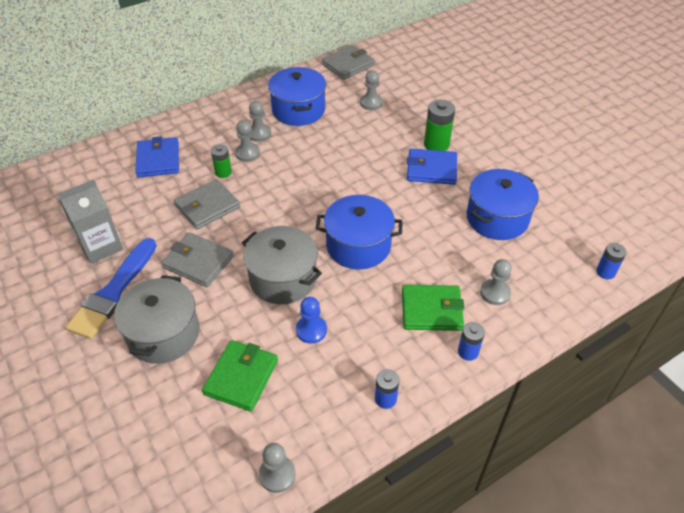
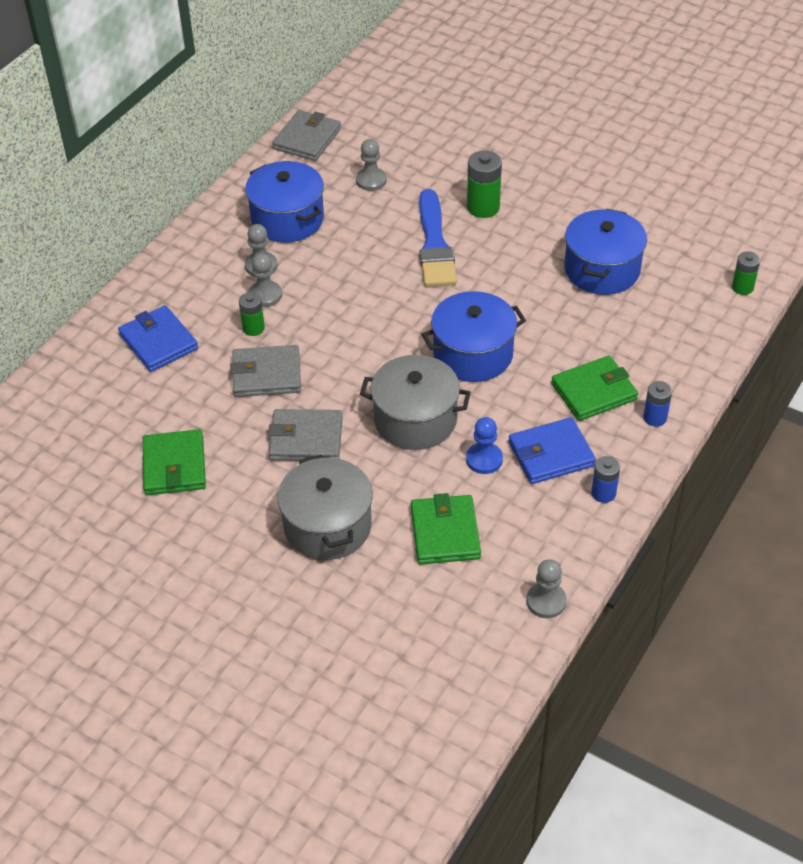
camera: 25 degrees left, 0 degrees up
grey carton [58,180,123,264] -> green wallet [143,429,206,495]
blue brush [66,238,157,339] -> blue brush moved to [419,189,457,287]
grey wallet [174,179,240,229] -> grey wallet turned 60 degrees clockwise [230,345,301,397]
blue wallet [407,148,457,185] -> blue wallet moved to [509,417,596,484]
grey pawn [480,259,512,305] -> none
blue battery [596,243,627,279] -> green battery [732,251,760,295]

